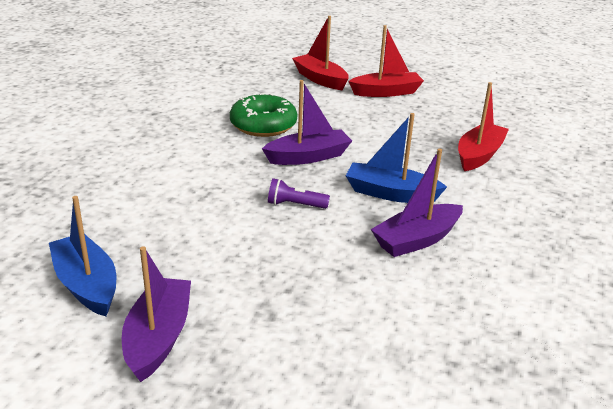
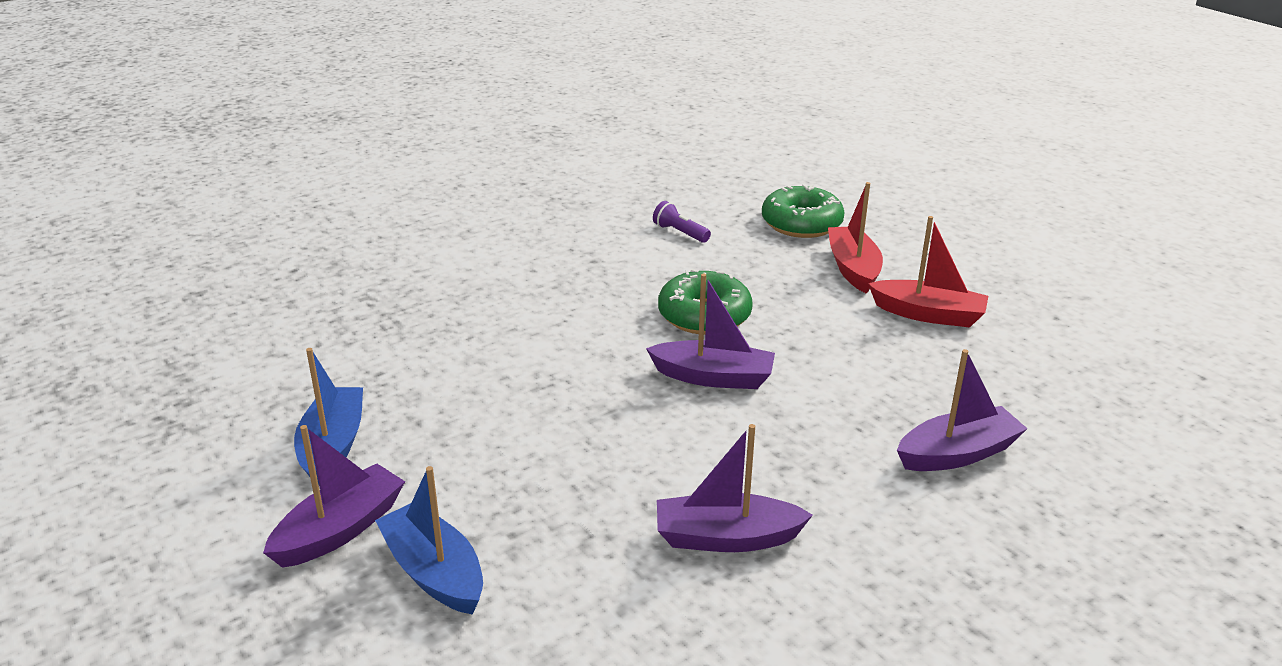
camera: 35 degrees right, 0 degrees up
purple flashlight [268,178,330,209] -> purple flashlight moved to [653,201,711,243]
blue boat [346,113,447,203] -> blue boat moved to [375,466,483,615]
red boat [458,82,509,171] -> purple boat [897,349,1028,471]
none -> green donut [762,184,845,238]

